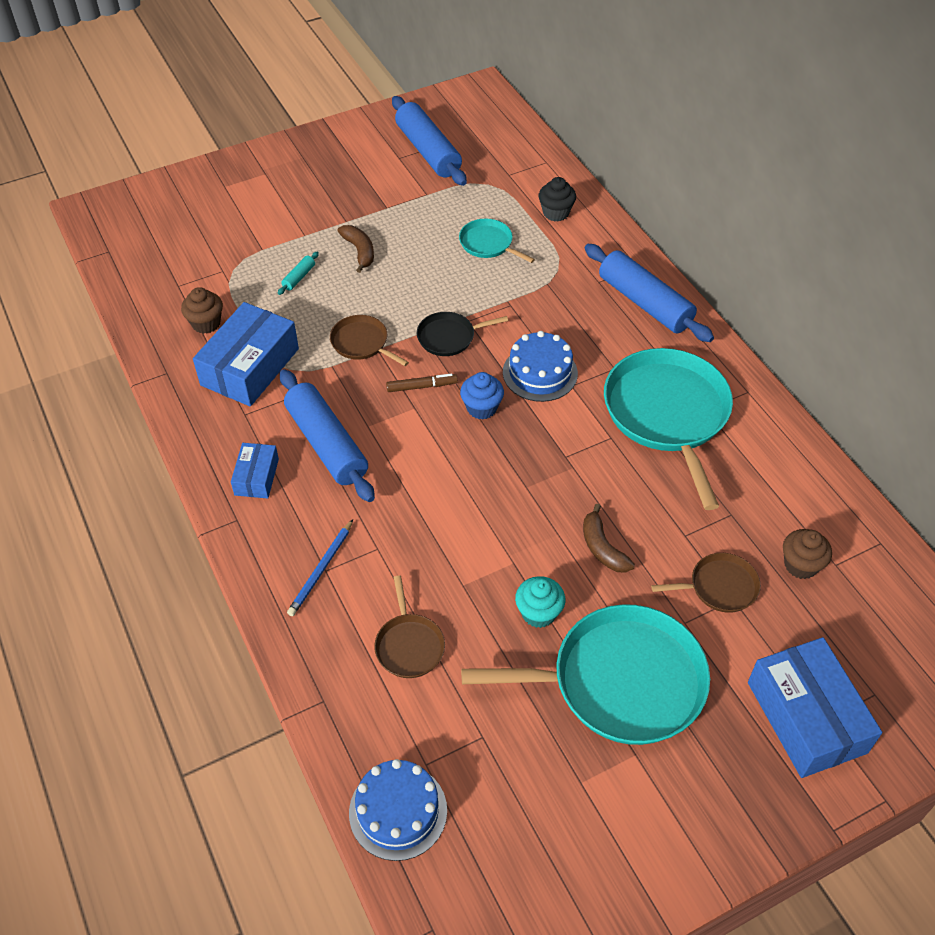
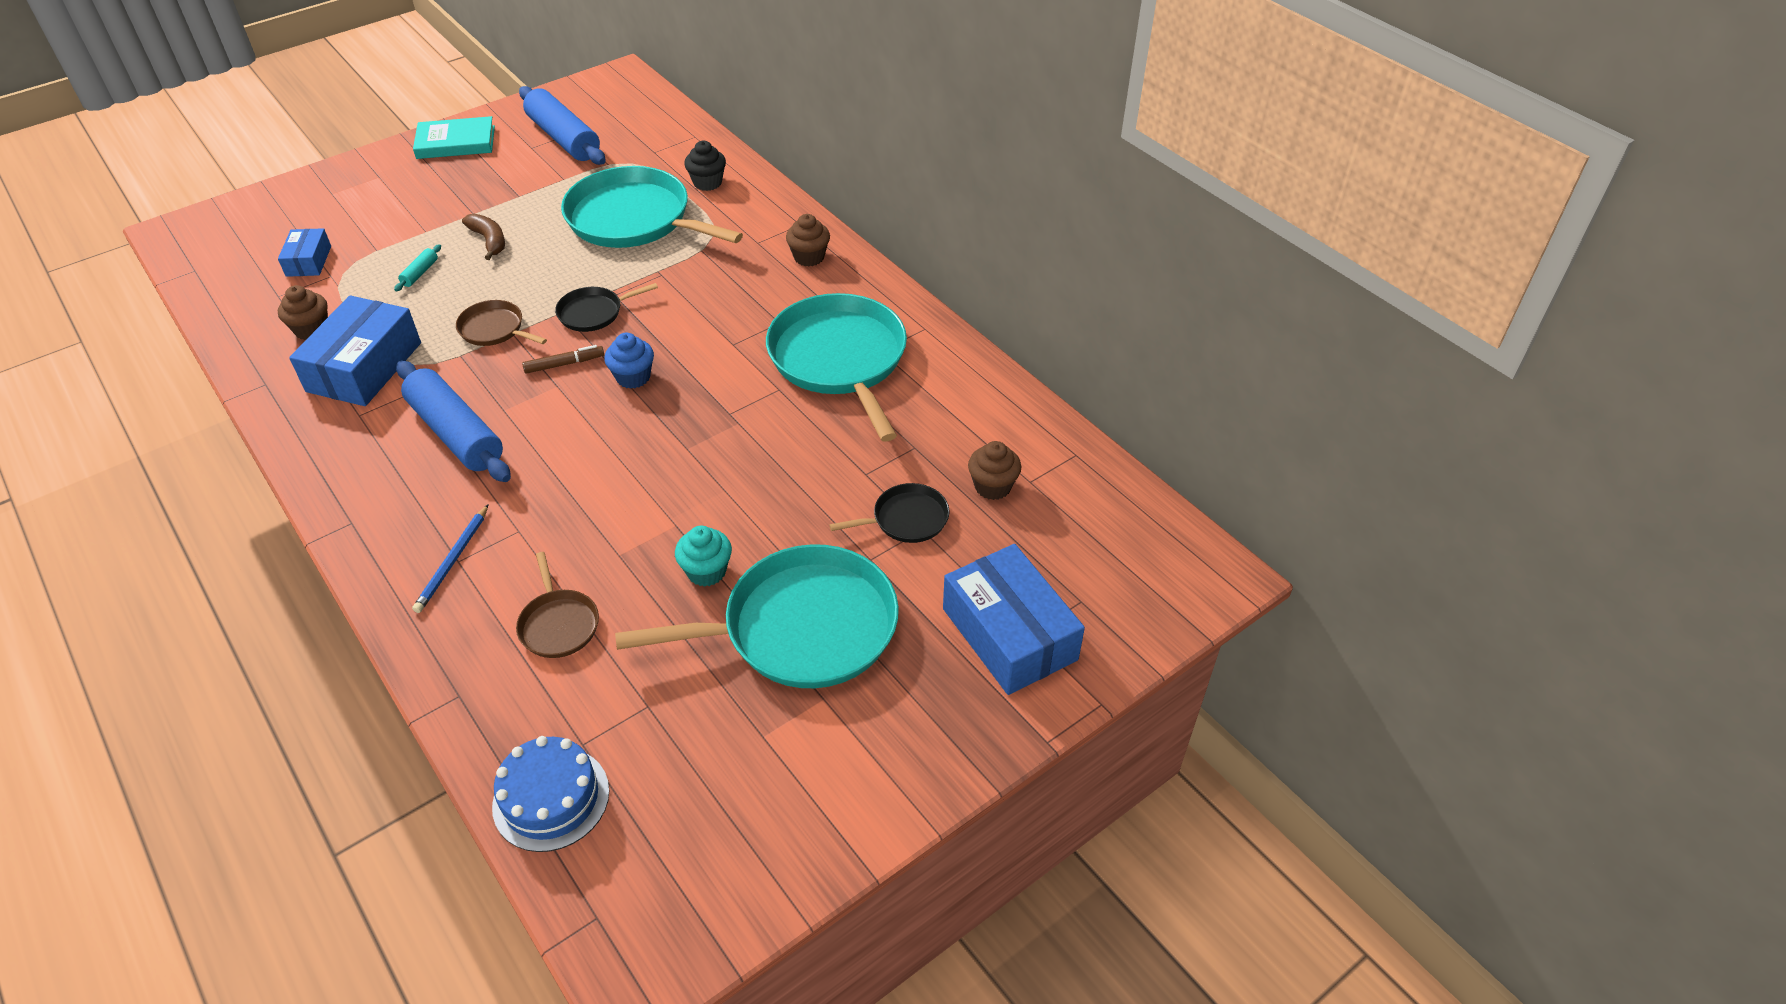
camera: 10 degrees left, 5 degrees down
blue box [231,443,279,499] -> blue box moved to [278,228,331,277]
turquoise pan [459,219,535,263] -> turquoise pan [561,166,743,248], size x2.11
blue cake [503,331,578,402] -> none
brown banana [583,504,635,573] -> none
blue rolling pin [585,244,714,342] -> brown cupcake [786,214,830,266]
brown pan [651,553,761,613] -> black pan [829,483,950,543]
none -> turquoise book [413,116,495,159]

